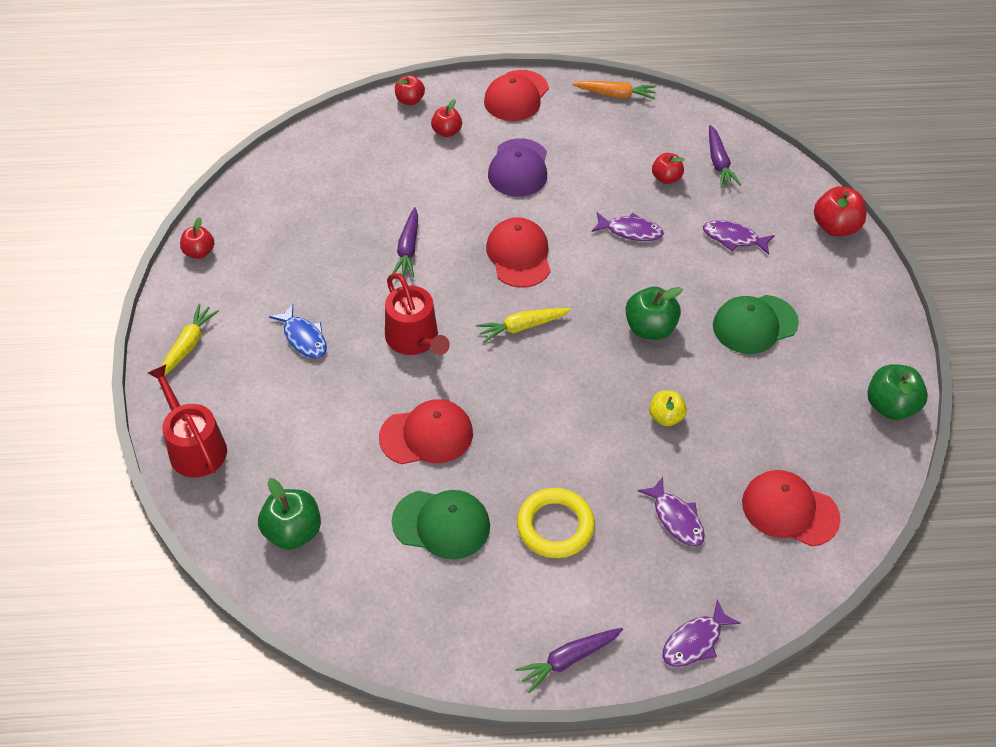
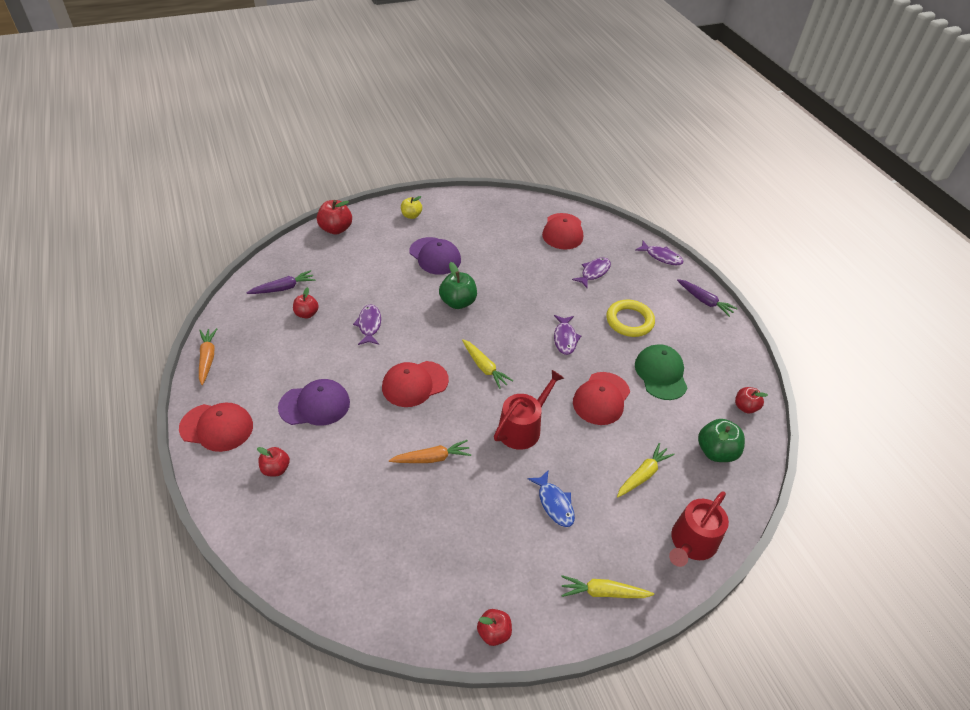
camera: 110 degrees left, 5 degrees down
blue fish [269,304,327,358] -> blue fish turned 120 degrees clockwise [528,471,575,527]
red cap [379,399,473,464] -> red cap turned 120 degrees counterclockwise [573,372,630,425]
purple carrot [392,207,418,277] -> orange carrot [389,440,471,463]
red apple [395,75,425,105] -> red apple moved to [735,387,768,413]
yellow apple [649,391,687,426] -> yellow apple moved to [401,196,422,219]
purple fish [703,220,775,255] -> purple fish moved to [554,315,581,355]
green cap [713,295,799,354] -> purple cap [409,237,461,275]
green apple [867,364,928,420] -> none
none -> yellow carrot [617,443,675,497]

